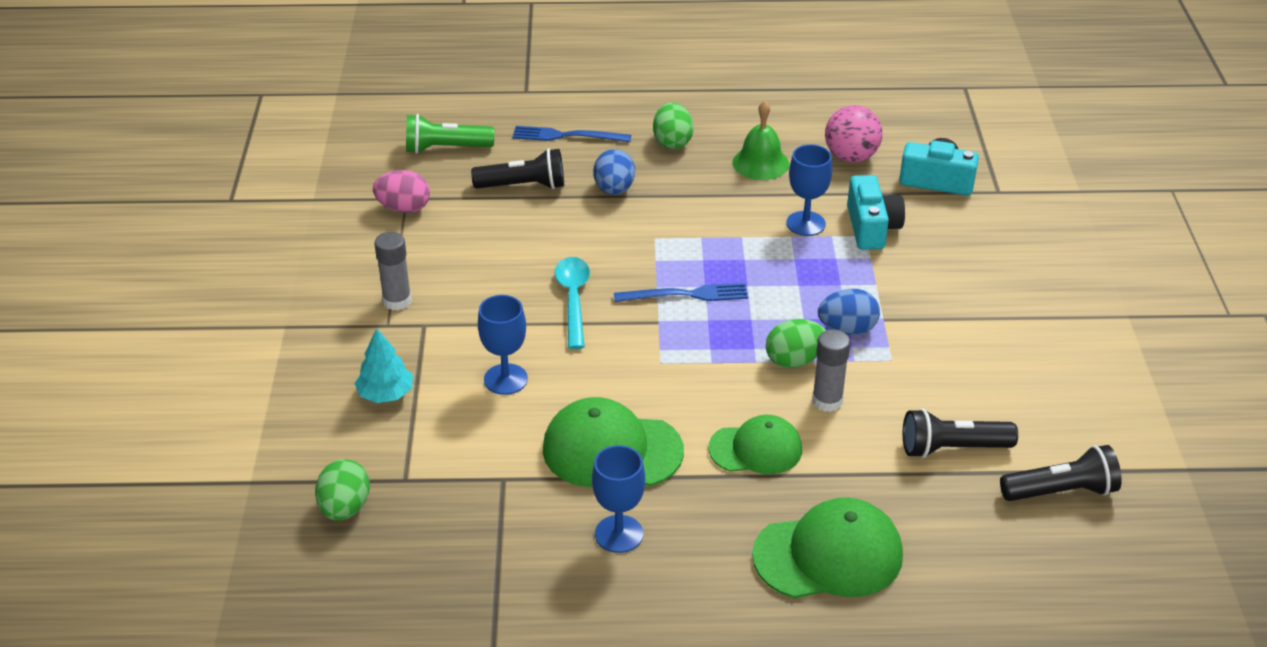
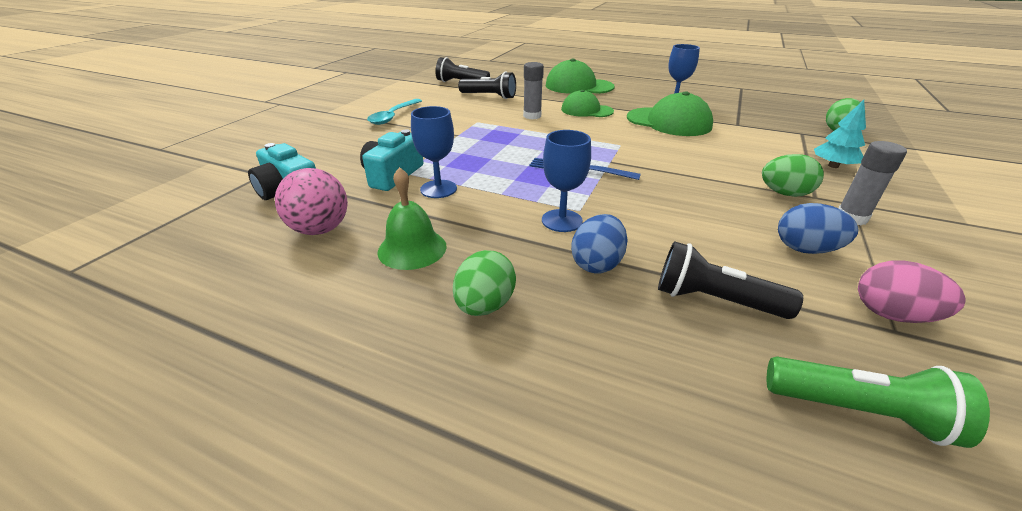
camera: 155 degrees left, 5 degrees down
blue goblet [478,295,528,395] -> blue goblet moved to [542,130,591,232]
blue fork [512,126,631,142] -> none
turquoise spoon [555,257,590,349] -> turquoise spoon moved to [367,99,422,125]
green egg [766,319,826,368] -> green egg moved to [762,154,824,197]
blue egg [818,289,880,335] -> blue egg moved to [778,203,858,254]

